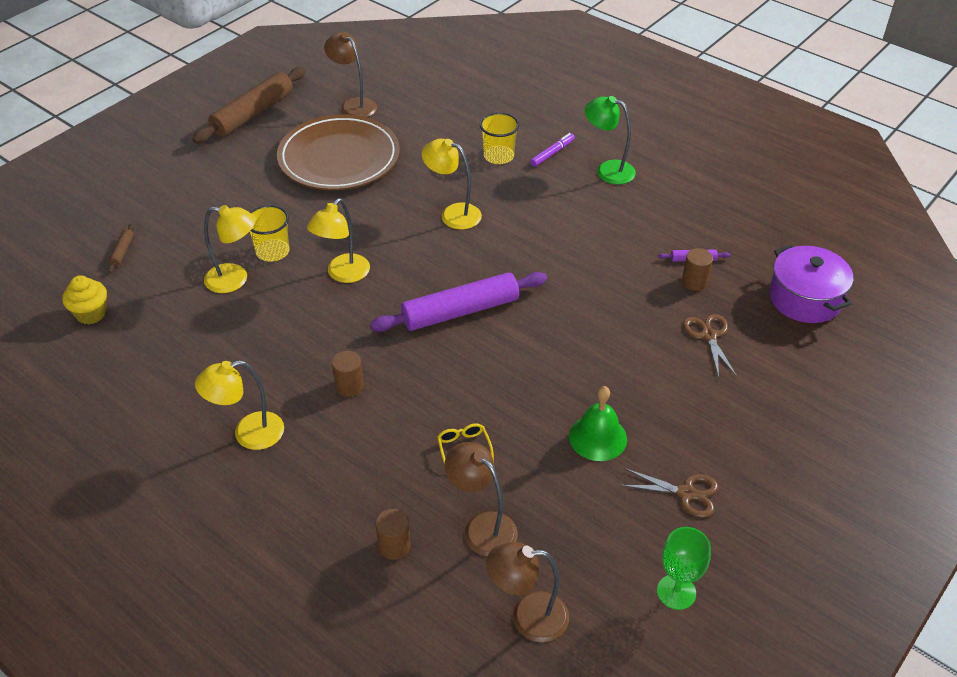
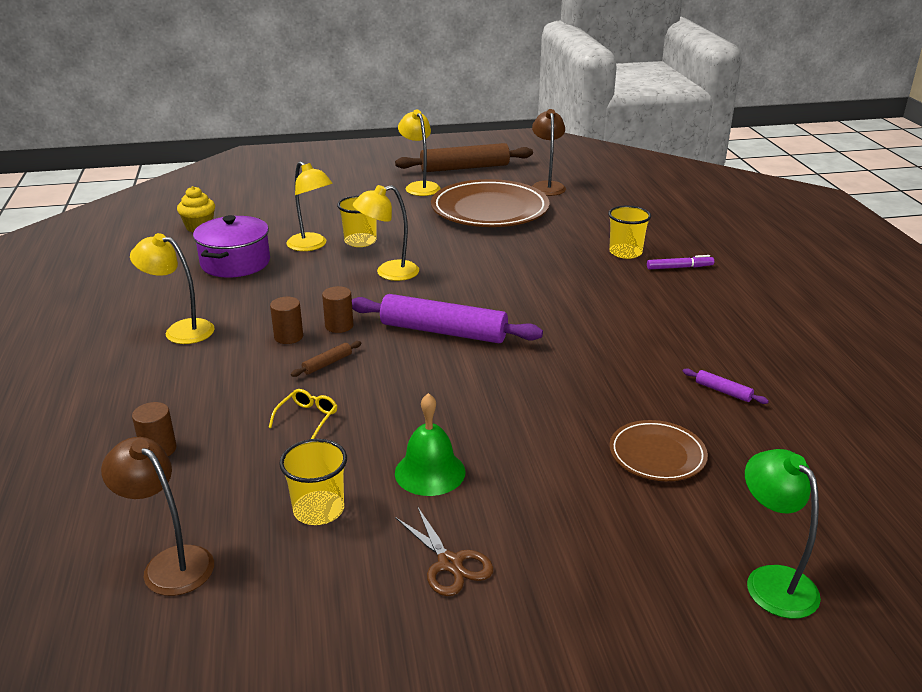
camera: 40 degrees right, 15 degrees down
brown rolling pin [108,223,134,273] -> brown rolling pin moved to [291,341,361,377]
yellow lamp [422,139,482,230] -> yellow lamp moved to [398,110,440,196]
brown lamp [445,442,518,556] -> none
green lamp [585,96,636,184] -> green lamp moved to [745,449,821,619]
green goblet [657,527,711,610] -> none
brown cylinder [682,248,713,291] -> brown cylinder moved to [322,286,354,333]
brown scissors [683,314,737,377] -> brown plate [610,420,708,481]
purple pot [769,244,853,323] -> purple pot moved to [193,215,270,278]
none -> yellow cup [279,439,347,525]

